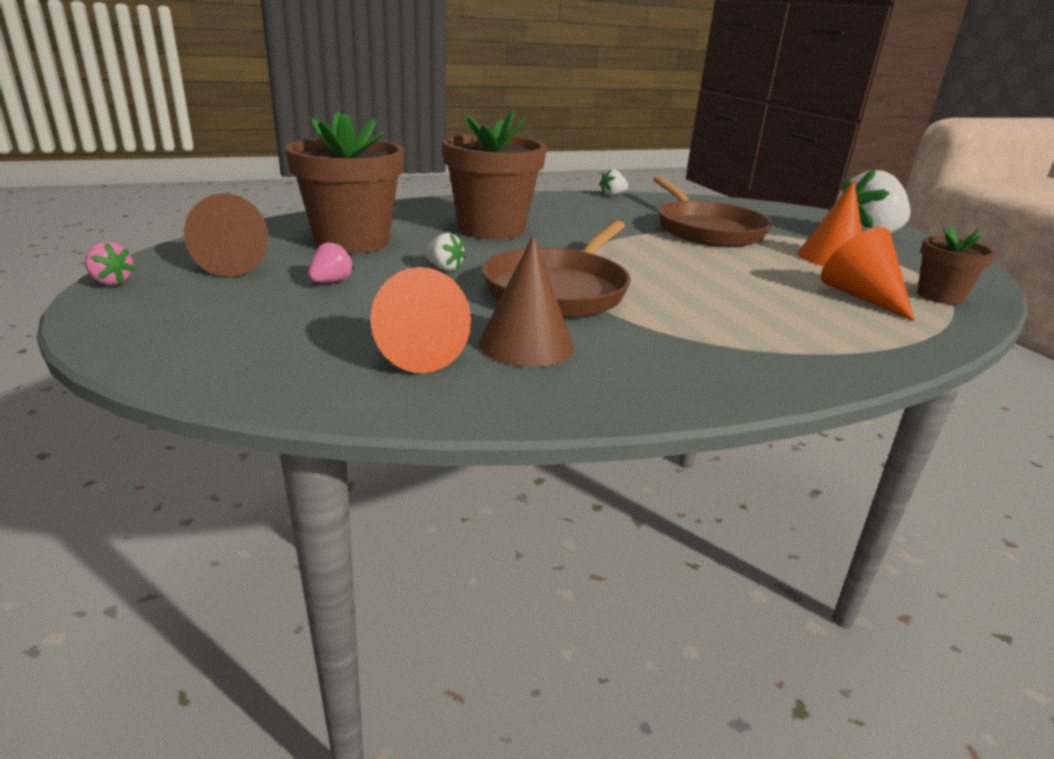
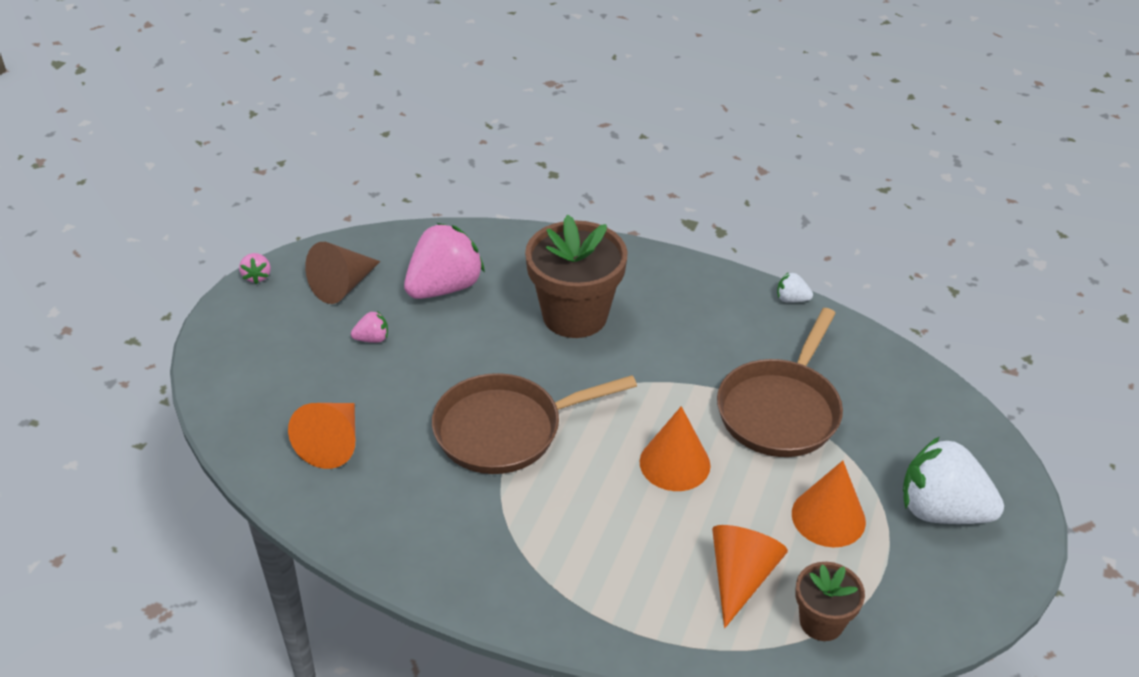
camera: 45 degrees right, 15 degrees up
brown flower pot [285,112,404,254] -> pink strawberry [404,223,485,299]
white strawberry [424,233,466,271] -> none
brown cone [479,235,574,367] -> none
none -> orange cone [640,406,711,491]

